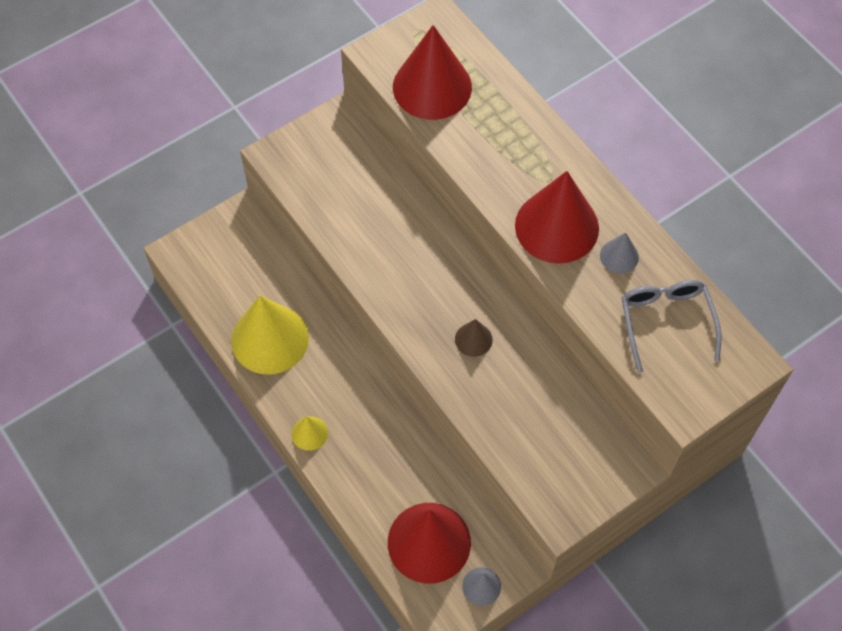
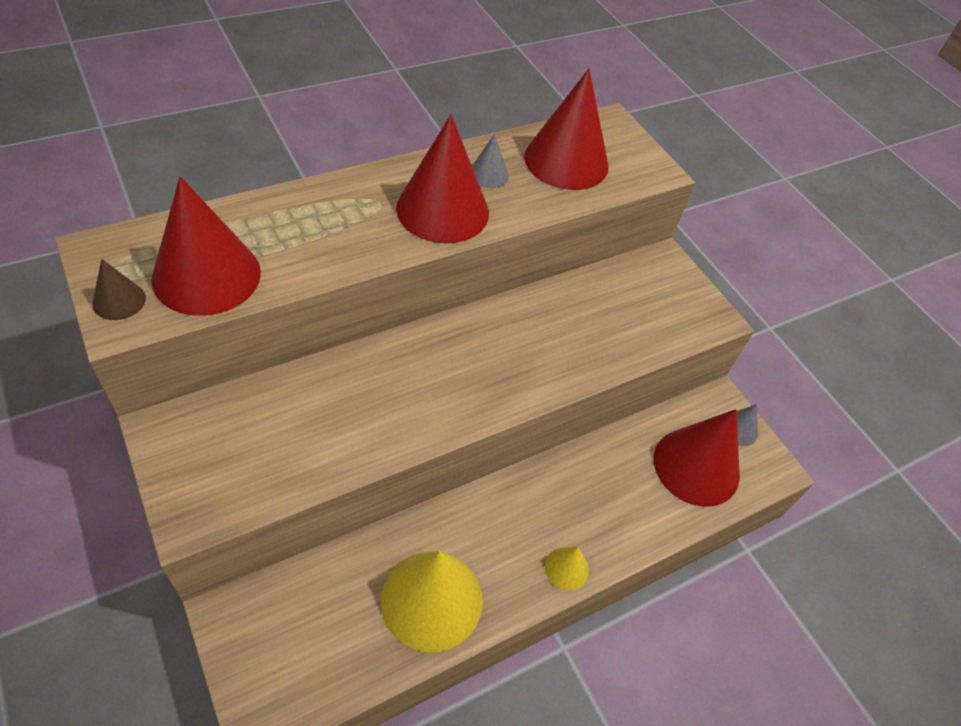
camera: 90 degrees left, 10 degrees down
brown cone [455,319,493,357] -> brown cone moved to [92,259,146,320]
grey glasses [621,280,722,373] -> red cone [524,69,609,190]

